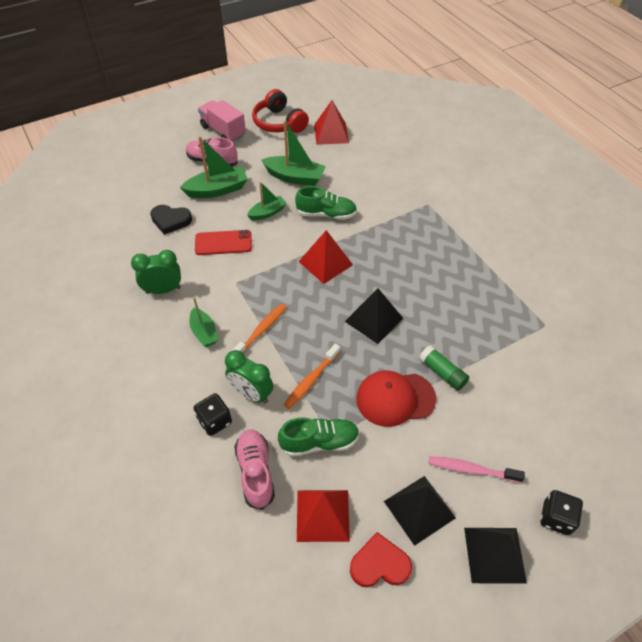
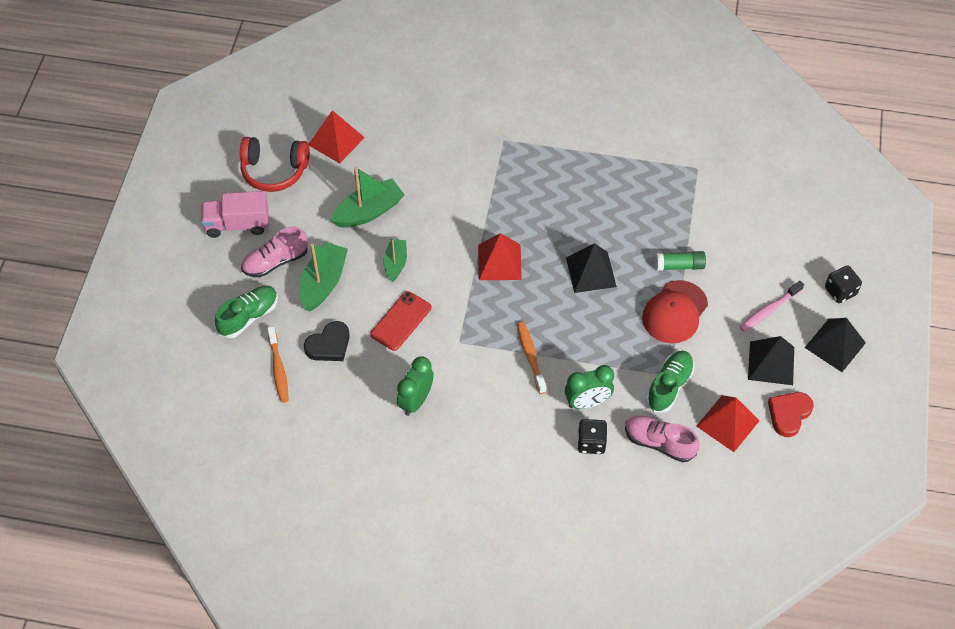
camera: 50 degrees left, 5 degrees up
green boat [190,297,218,347] -> none
orange toothbrush [284,344,340,409] -> orange toothbrush moved to [267,326,289,403]
green shoe [295,186,357,220] -> green shoe moved to [215,286,278,338]

